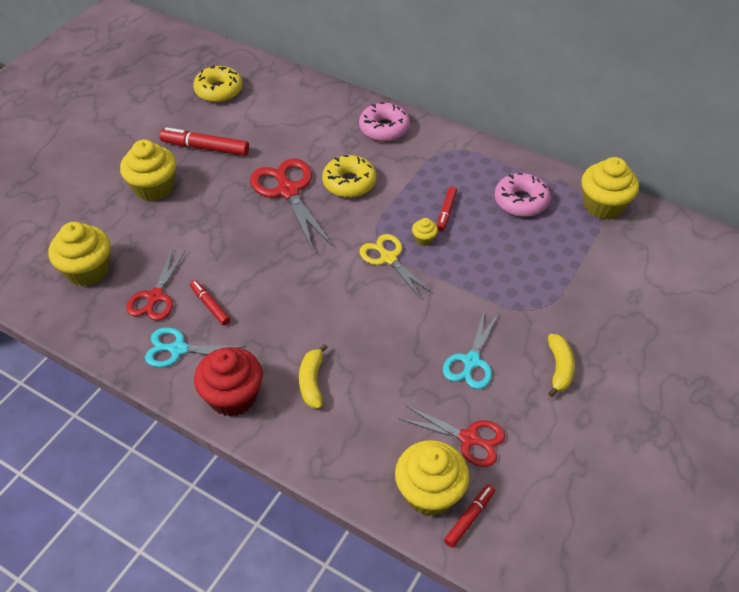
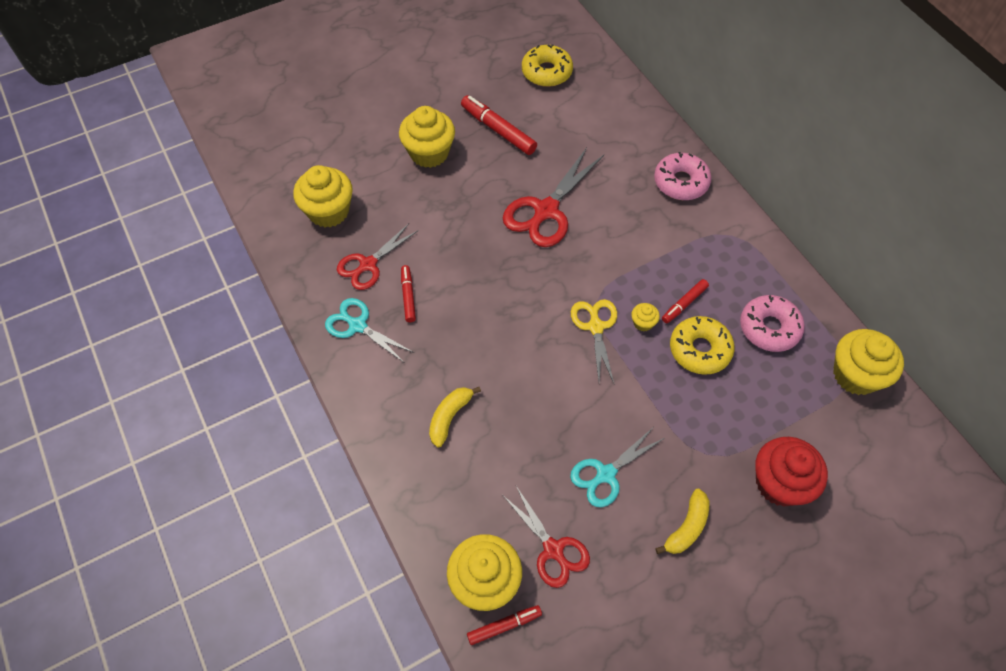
camera: 30 degrees right, 10 degrees up
red cupcake [194,347,263,417] -> red cupcake moved to [755,437,828,507]
red scissors [250,159,332,251] -> red scissors turned 150 degrees counterclockwise [503,148,604,247]
yellow donut [322,155,376,198] -> yellow donut moved to [670,316,735,375]

